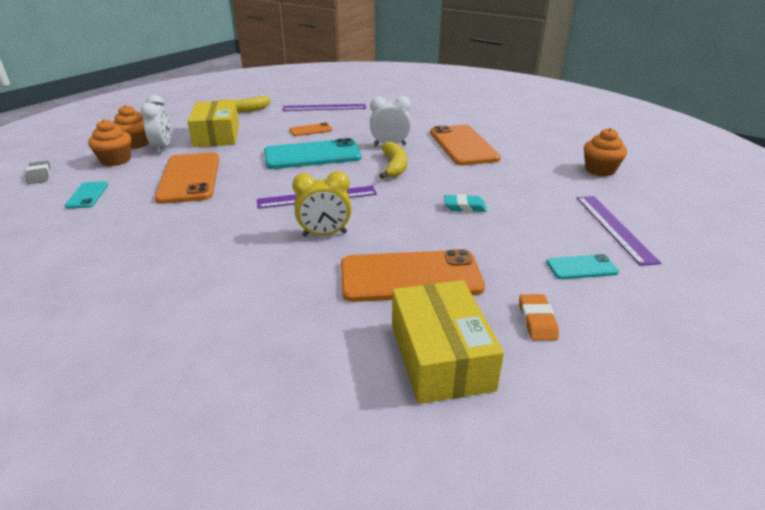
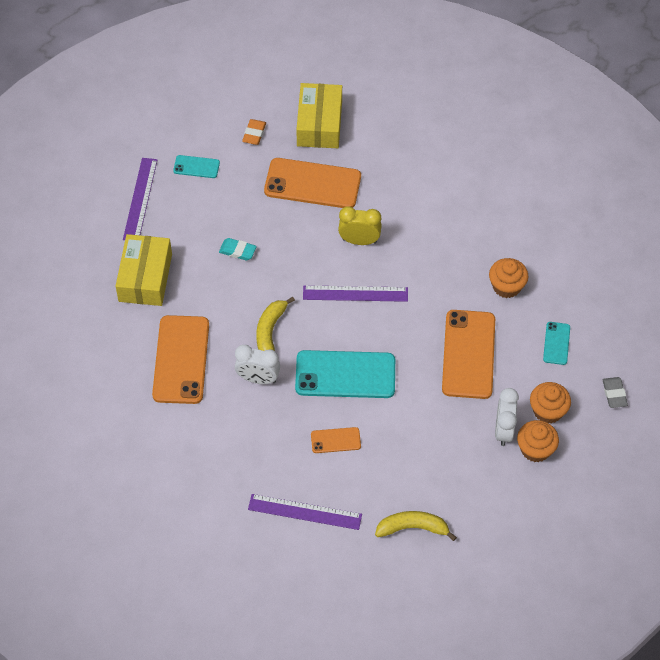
camera: 165 degrees left, 25 degrees up
yellow box [187,100,239,147] -> yellow box moved to [116,234,172,306]
orange cupcake [584,128,627,176] -> orange cupcake moved to [489,258,528,298]

